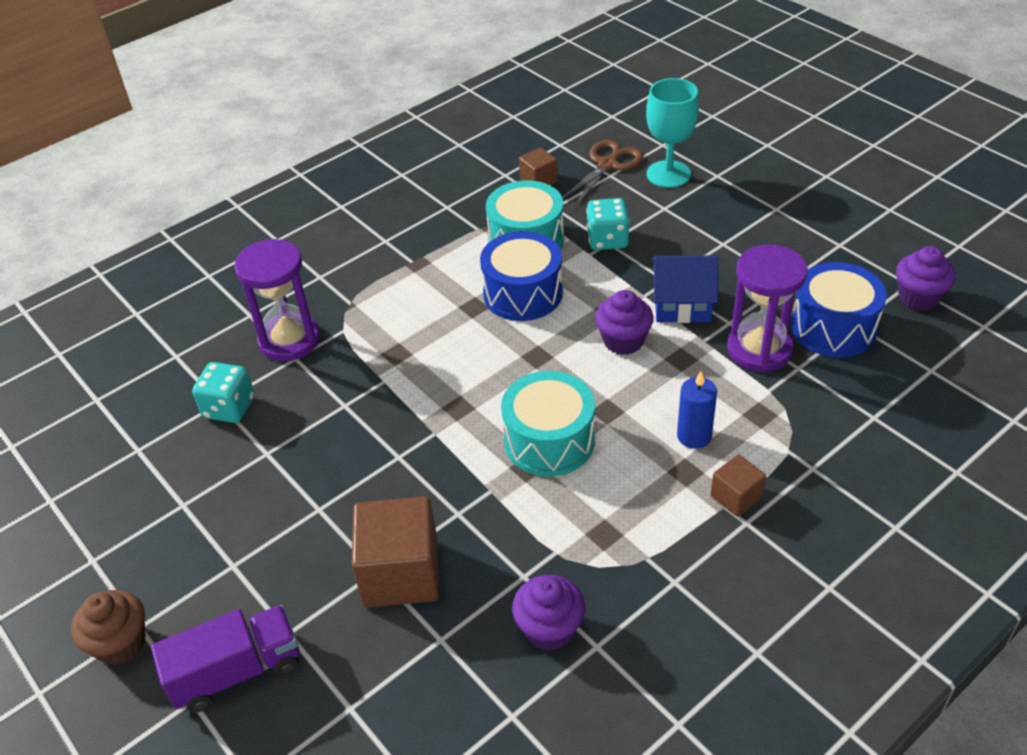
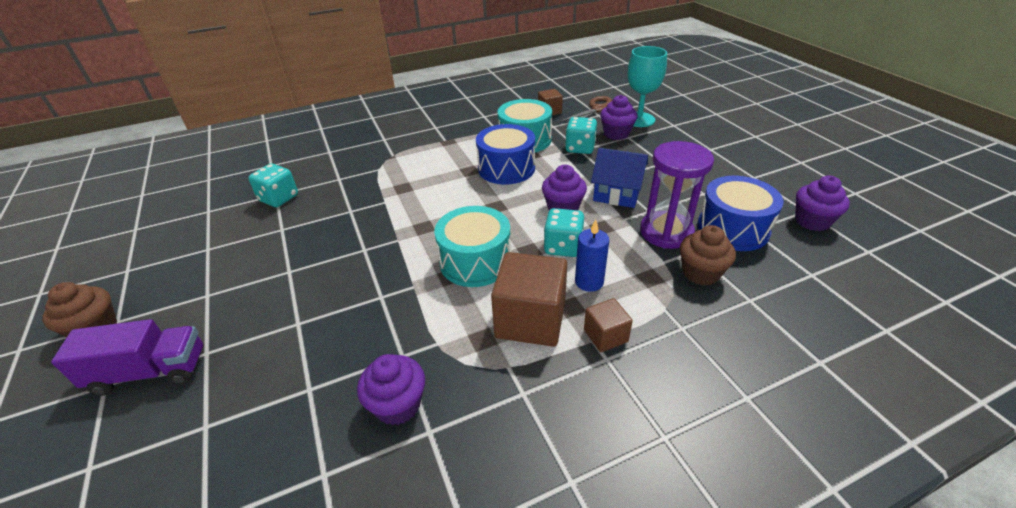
camera: 15 degrees right, 5 degrees down
purple hourglass [234,239,320,361] -> none
brown cube [351,496,440,607] -> brown cube moved to [491,252,567,347]
none -> turquoise dice [544,208,584,257]
none -> purple cupcake [600,95,637,140]
none -> brown cupcake [680,225,736,286]

